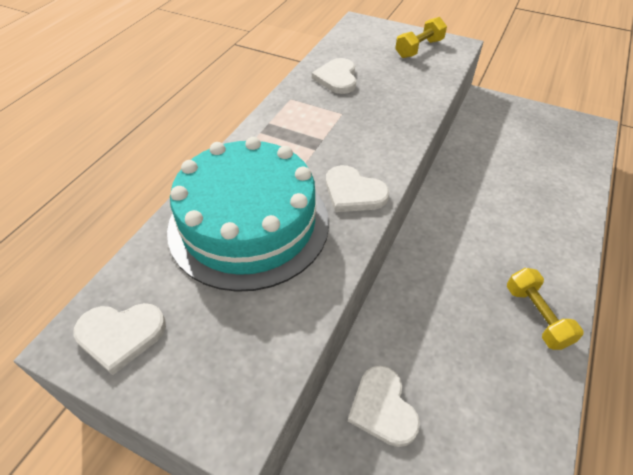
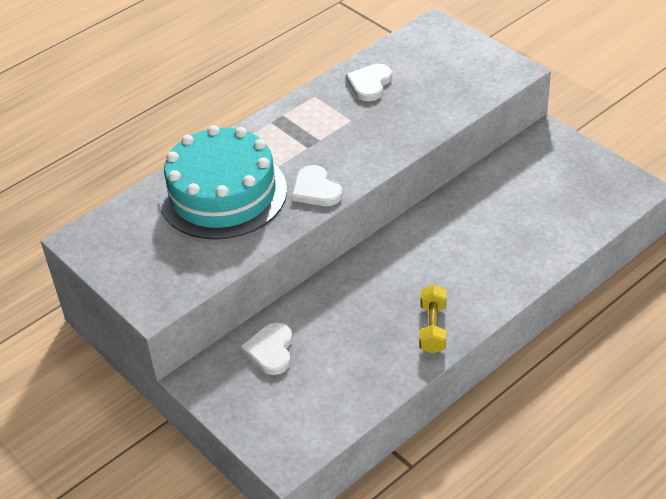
camera: 25 degrees right, 5 degrees down
white heart [73,303,166,375] -> none
yellow dumbbell [395,17,447,58] -> none

